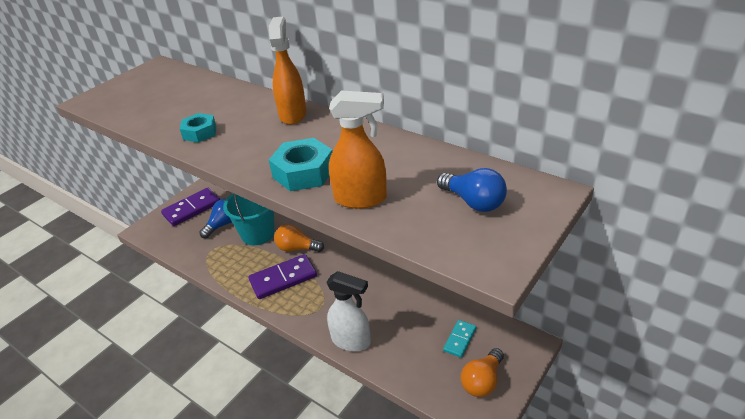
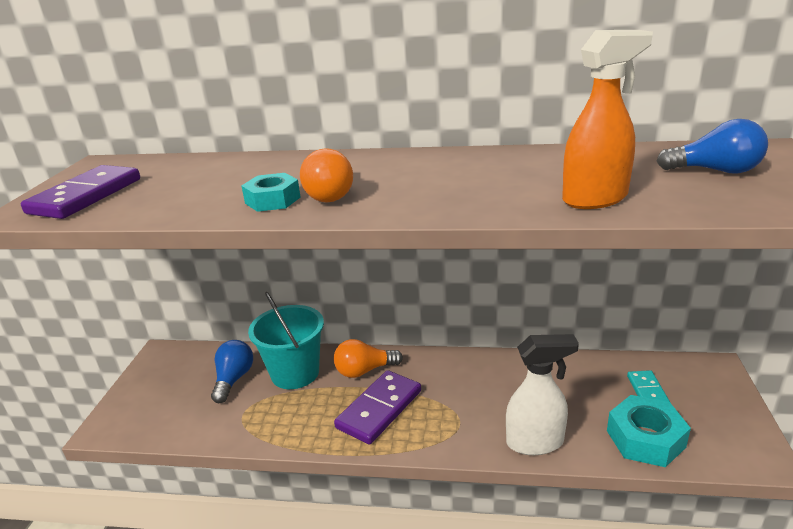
camera: 30 degrees left, 10 degrees down
purple domino [161,188,220,226] -> purple domino moved to [21,165,140,219]
orange spray bottle [269,17,306,125] -> none
turquoise nut [269,138,333,191] -> turquoise nut moved to [607,395,691,467]
orange light bulb [461,348,504,397] -> orange light bulb moved to [300,148,353,203]

